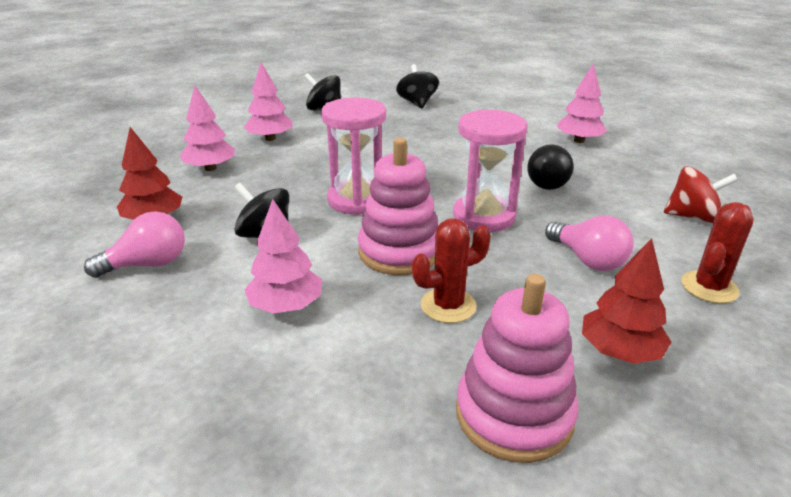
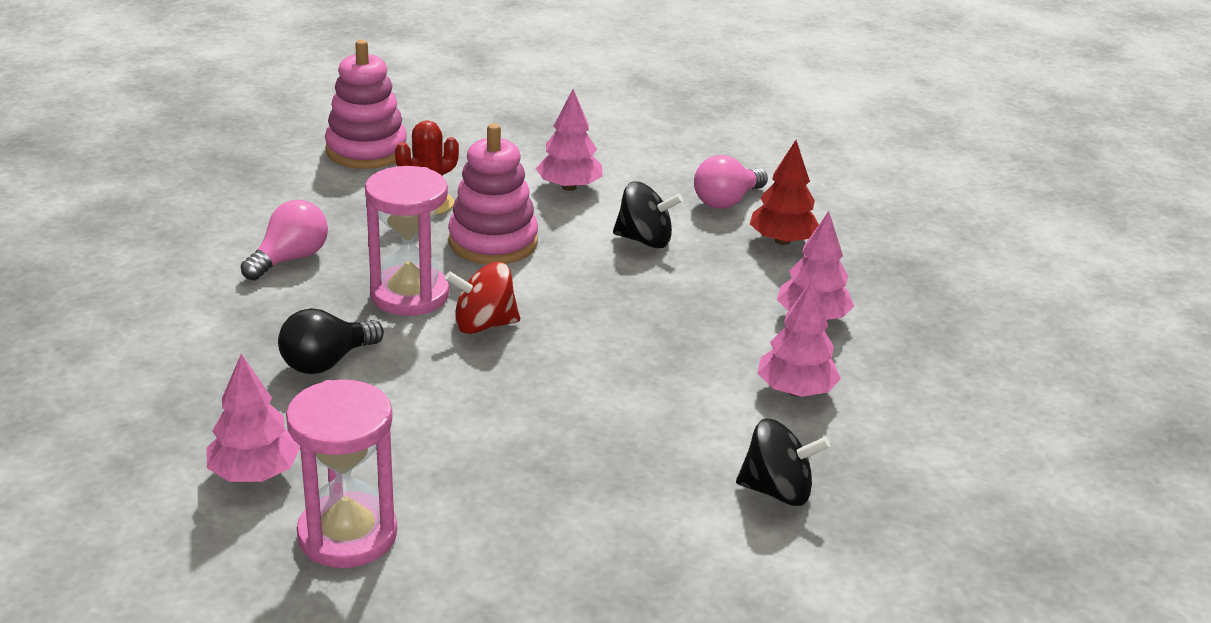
camera: 160 degrees right, 0 degrees up
pink hourglass [321,97,386,215] -> pink hourglass moved to [286,380,397,568]
black spinning top [396,64,439,108] -> none
black light bulb [527,144,574,190] -> black light bulb turned 120 degrees counterclockwise [278,308,384,374]
pink light bulb [545,215,634,271] -> pink light bulb turned 90 degrees clockwise [241,200,328,280]
red tree [582,238,672,364] -> none
red spinning top [664,166,738,223] -> red spinning top moved to [445,262,520,334]
red cactus [681,202,753,303] -> none

